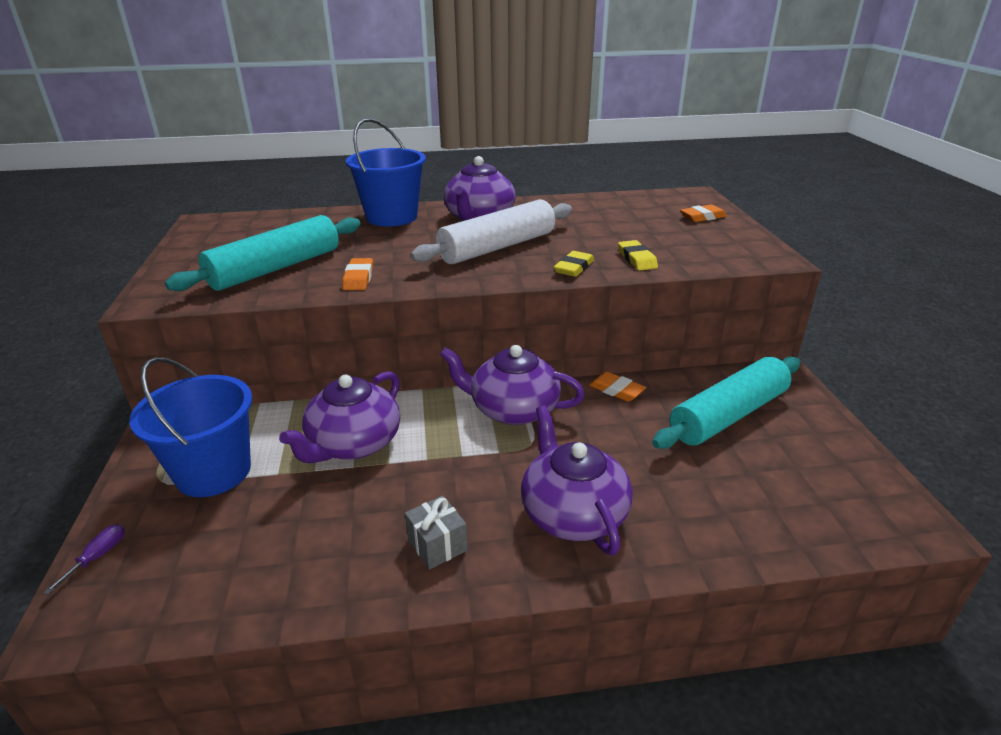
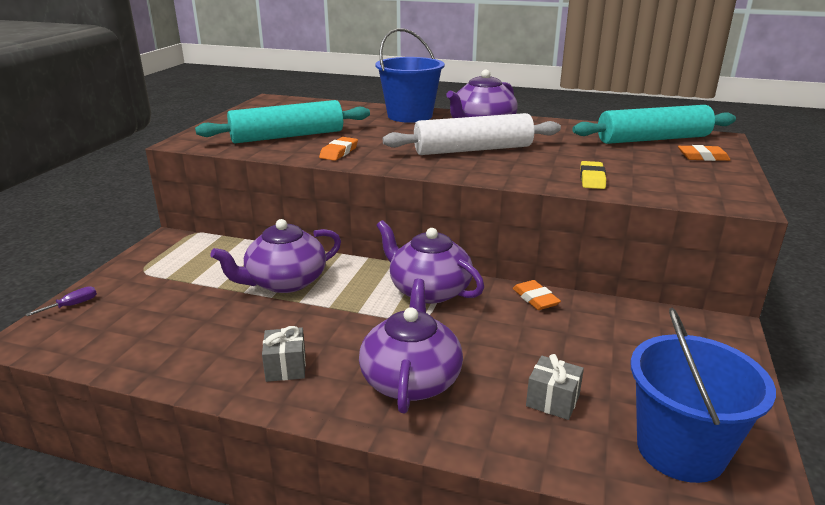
camera: 25 degrees right, 5 degrees down
blue bucket [129,357,252,497] -> blue bucket moved to [630,308,776,483]
yellow eraser [554,251,594,277] -> none
turquoise rolling pin [652,356,800,449] -> turquoise rolling pin moved to [572,105,736,144]
none -> grey gift [526,354,584,420]

